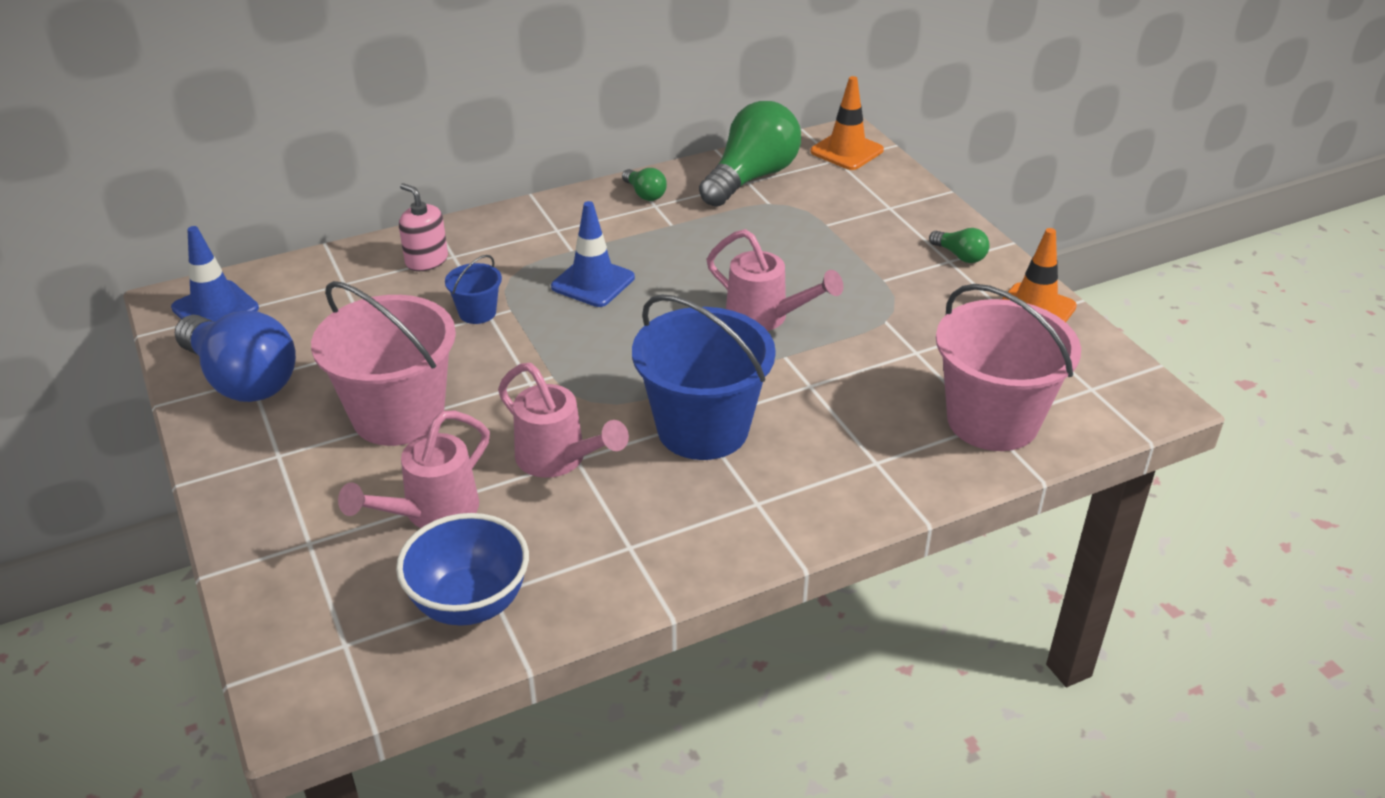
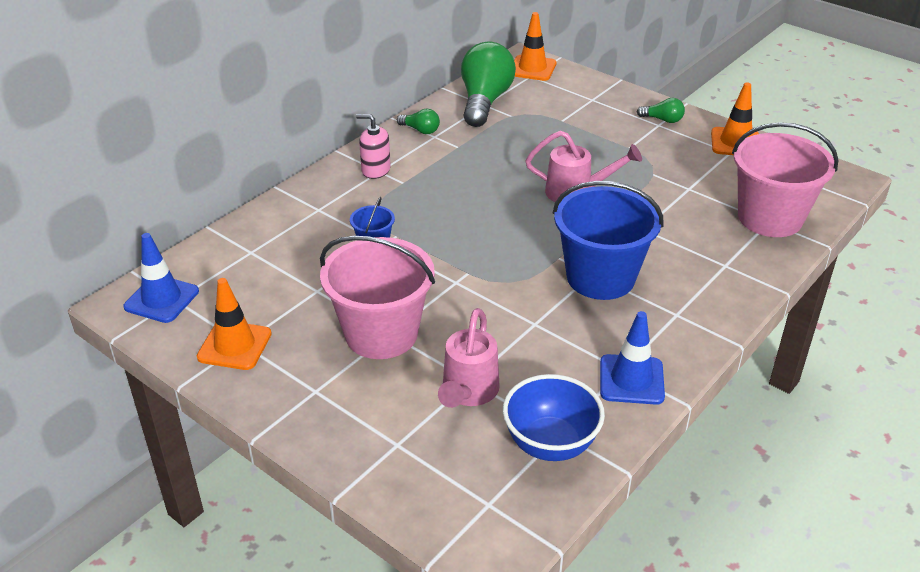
camera: 25 degrees left, 0 degrees up
blue light bulb [175,311,296,402] -> orange traffic cone [197,278,272,370]
pink soap dispenser [399,183,448,271] -> pink soap dispenser moved to [356,114,391,179]
pink watering can [498,363,629,478] -> none
blue traffic cone [551,201,635,307] -> blue traffic cone moved to [600,311,665,405]

